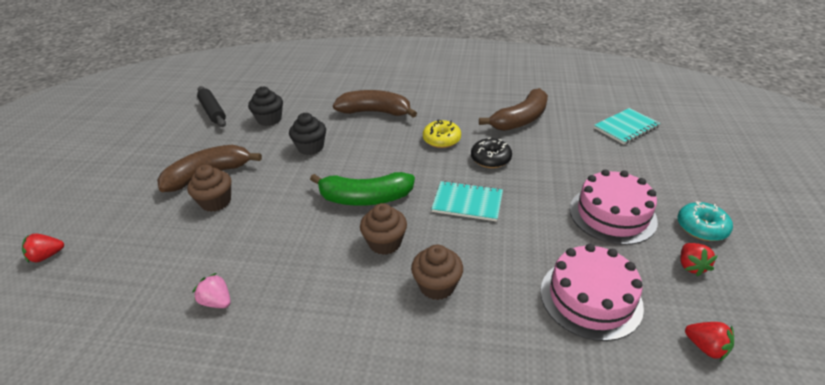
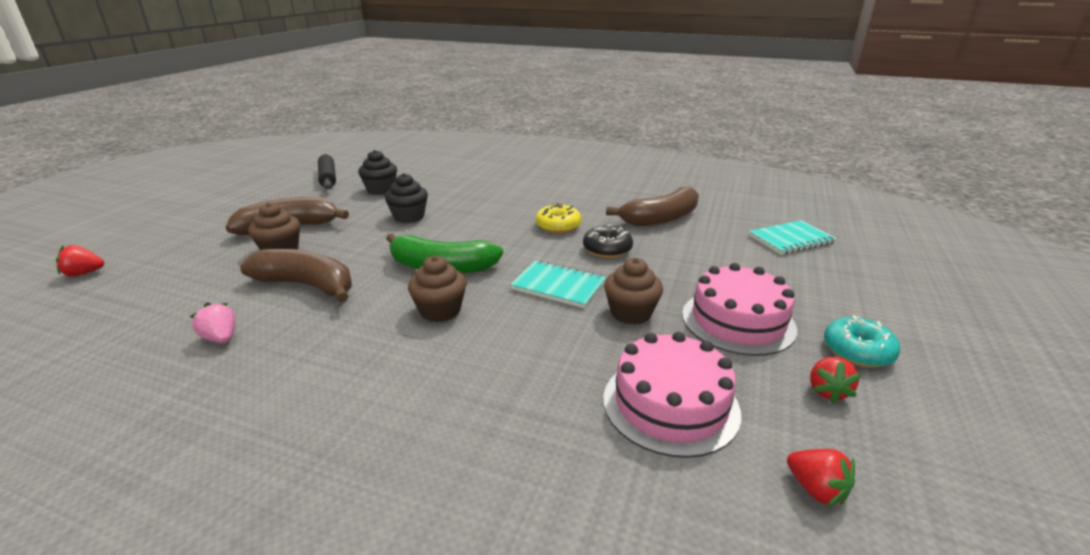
camera: 10 degrees right, 10 degrees down
brown banana [333,90,417,118] -> brown banana moved to [240,249,352,303]
brown cupcake [411,245,463,300] -> brown cupcake moved to [604,258,663,325]

